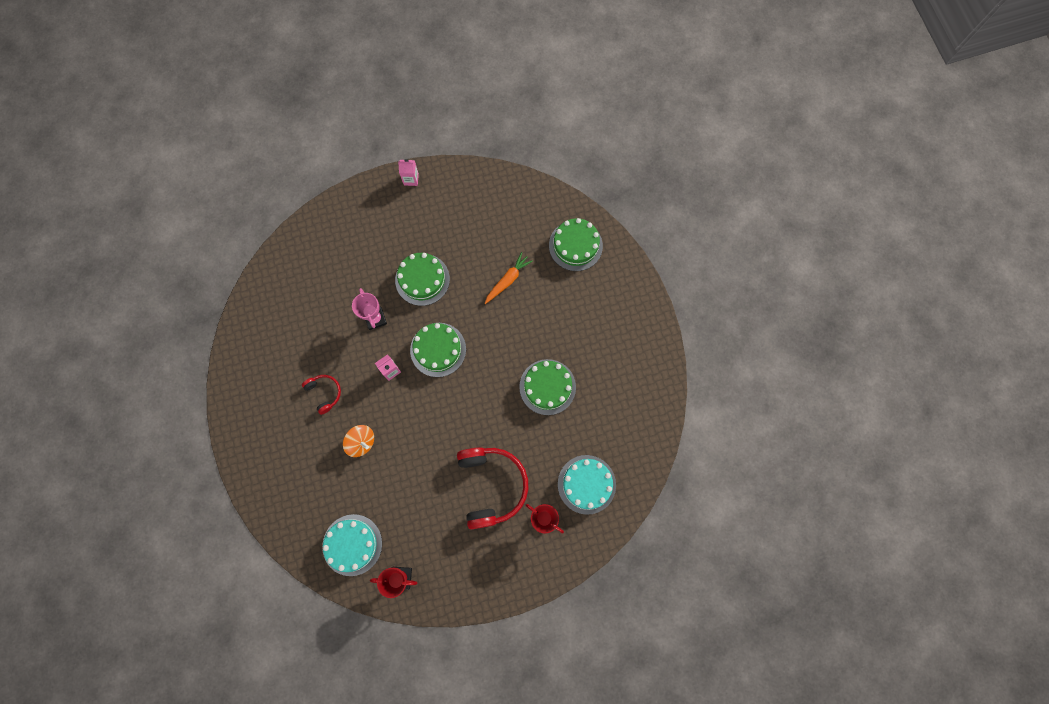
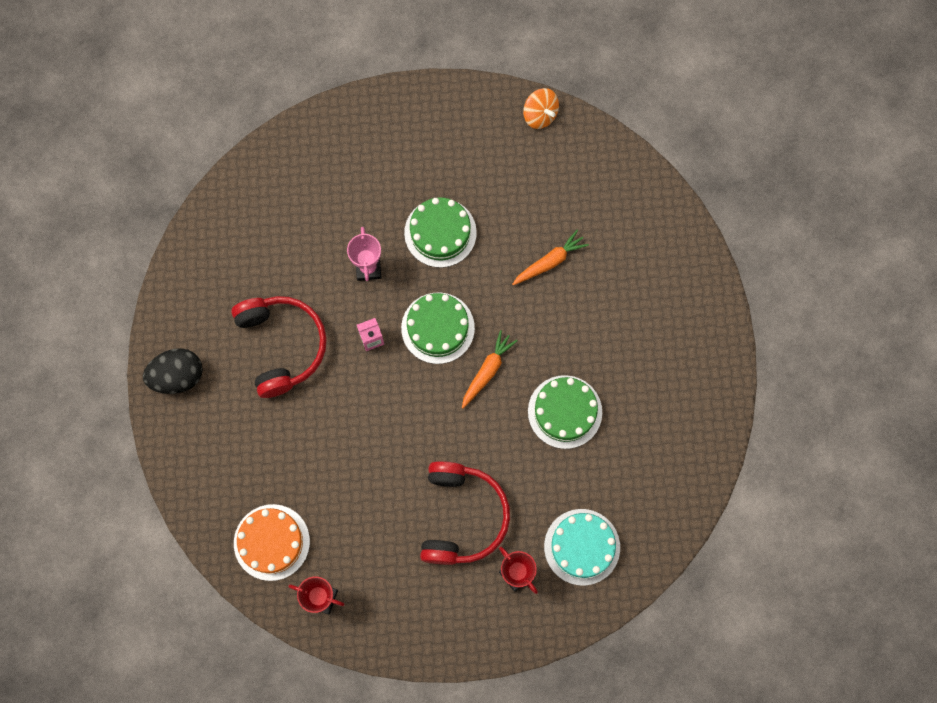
camera: 15 degrees right, 0 degrees up
red headphones [302,375,341,415] -> red headphones [231,296,327,398], size x2.02
turquoise cake [322,514,382,576] -> orange cake [234,504,310,581]
orange spinning top [343,425,374,457] -> orange spinning top moved to [523,88,559,129]
pink carton [398,159,419,186] -> none
green cake [549,218,603,271] -> none
none -> black egg [143,348,203,394]
none -> orange carrot [462,330,518,408]

